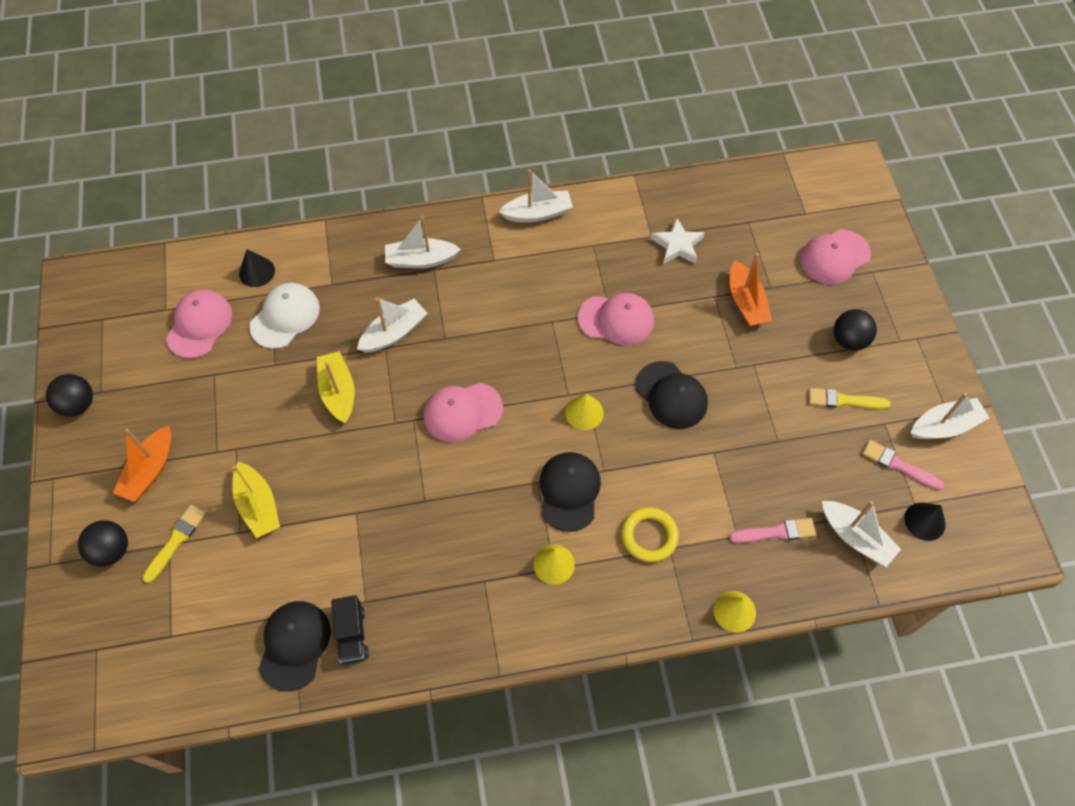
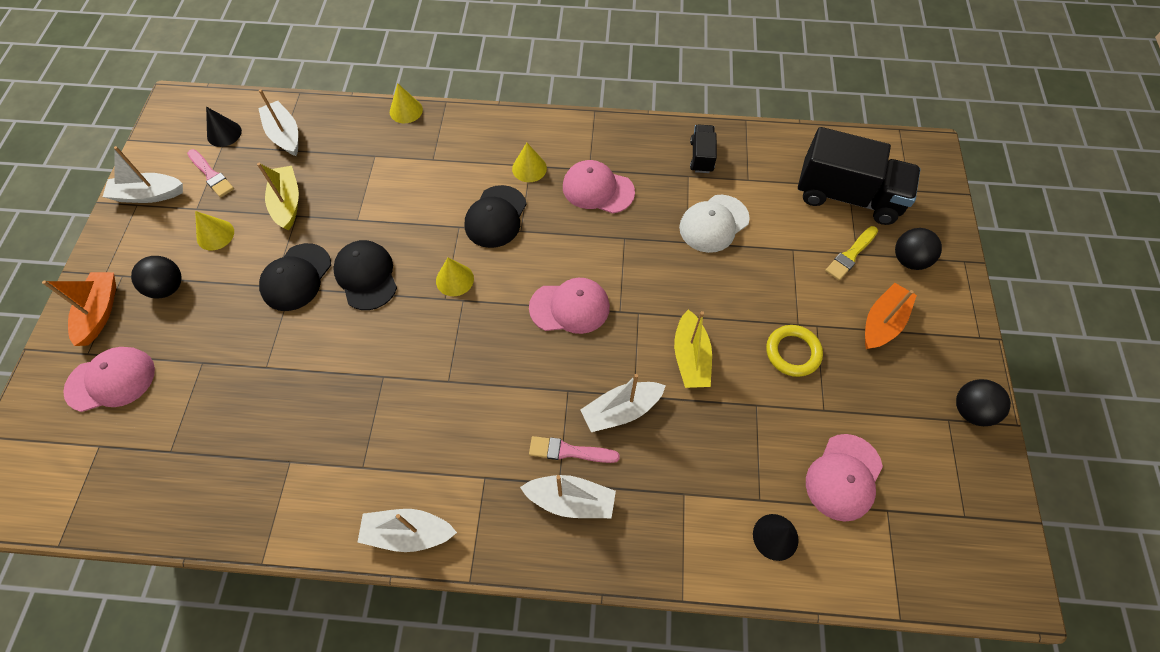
camera: 165 degrees left, 0 degrees up
yellow boat [232,462,280,538] -> yellow boat moved to [257,163,299,230]
white cap [249,283,320,349] -> white cap moved to [679,195,750,253]
black cap [259,601,331,692] -> black cap moved to [259,243,331,311]
pink cap [578,293,654,345] -> pink cap moved to [563,160,635,214]
yellow ring [622,507,679,562] -> yellow ring moved to [766,325,823,377]
white star [651,218,705,264] -> none
pink brush [729,518,816,543] -> pink brush moved to [529,436,620,463]
orange boat [730,253,772,326] -> orange boat moved to [42,272,116,346]
yellow brush [809,388,891,409] -> yellow cone [195,211,234,250]
none -> black truck [798,127,920,225]

